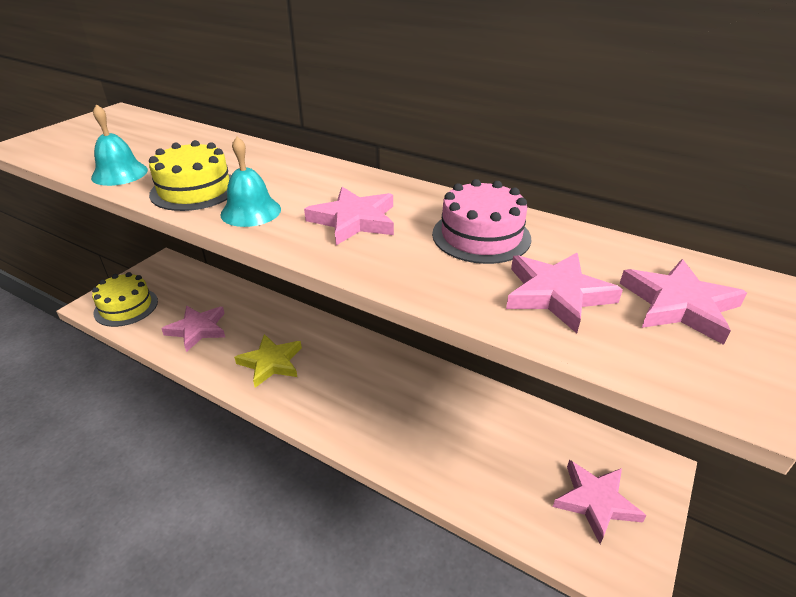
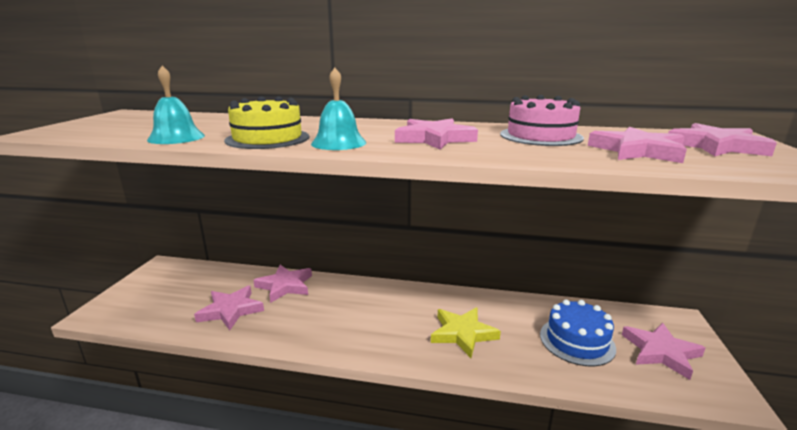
camera: 20 degrees left, 15 degrees down
yellow cake [92,272,158,327] -> none
yellow star [234,334,302,388] -> yellow star moved to [431,307,501,358]
none -> pink star [253,265,312,303]
none -> blue cake [540,299,616,367]

